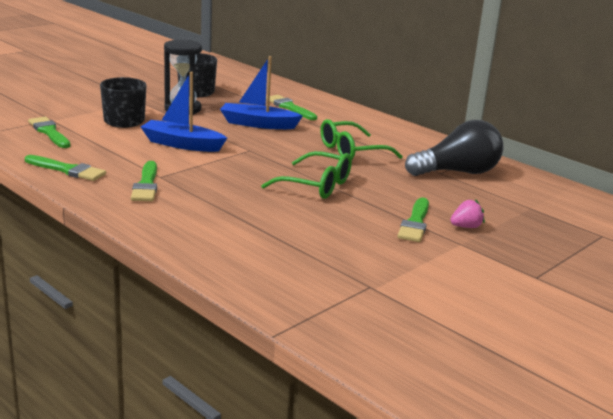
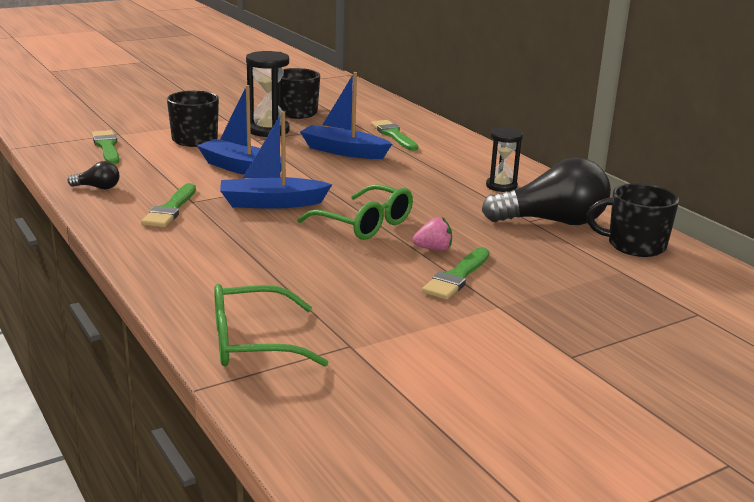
camera: 15 degrees right, 0 degrees up
green brush [25,155,106,181] -> black light bulb [67,161,119,189]
green glasses [320,119,403,159] -> green glasses moved to [214,284,328,367]
pink strawberry [450,199,485,228] -> pink strawberry moved to [413,217,452,251]
none -> blue boat [220,111,332,209]
none -> black hourglass [486,127,523,192]
none -> black mug [587,183,679,257]

